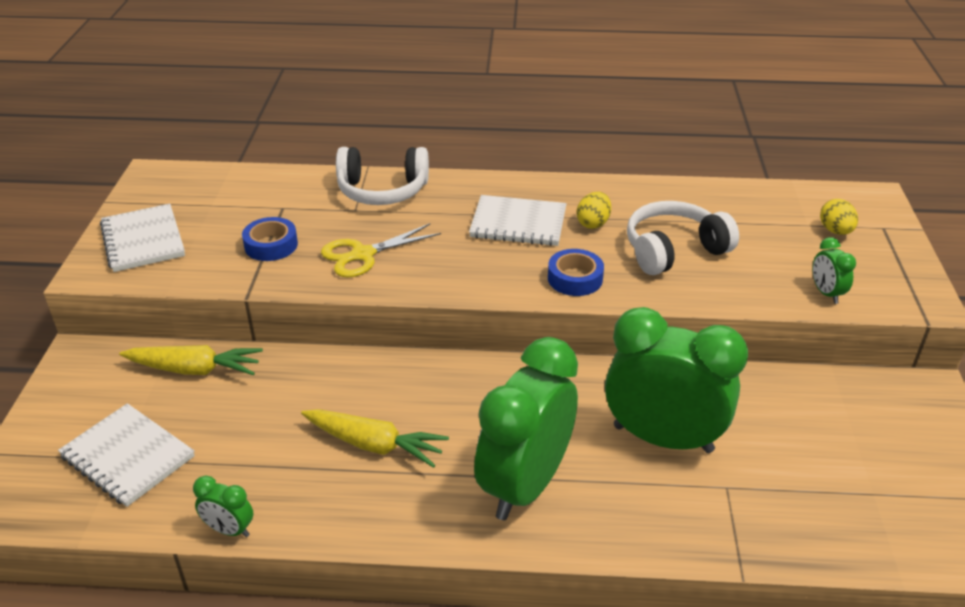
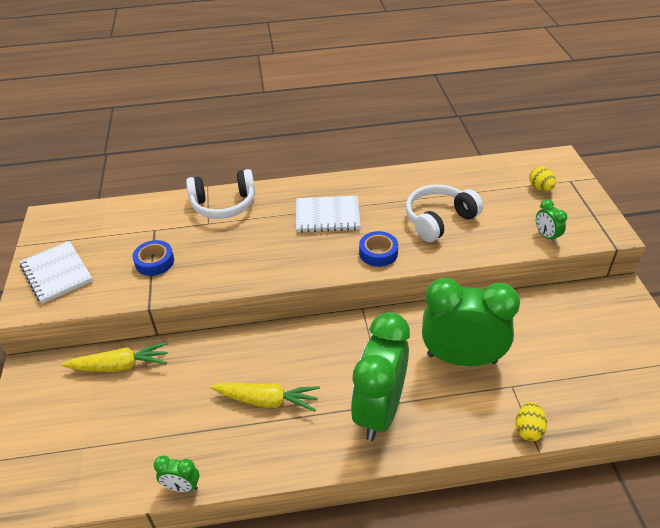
camera: 10 degrees left, 5 degrees up
white notebook [58,403,195,507] -> none
yellow scissors [321,223,441,278] -> none
yellow egg [577,192,611,229] -> yellow egg moved to [515,402,547,441]

